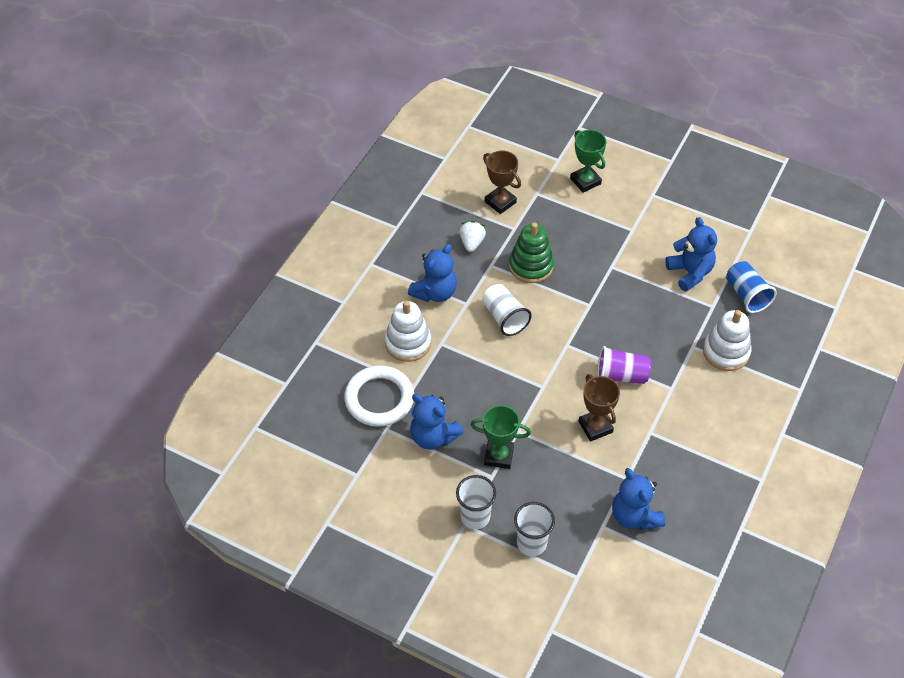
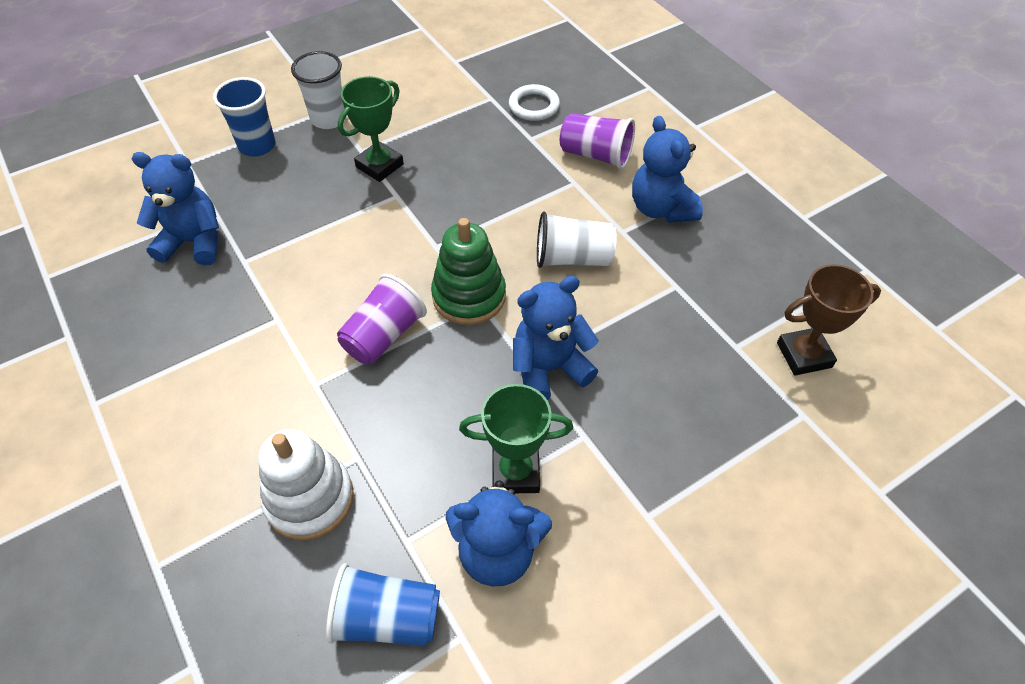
camera: 120 degrees right, 0 degrees up
white ring [344,365,414,427] -> white ring [509,84,560,121], size x0.58
white stacking toy [385,301,431,362] -> purple cup [560,113,635,169]
blue teddy bear [410,394,463,450] -> blue teddy bear moved to [513,276,599,400]
white strawberry [459,221,486,252] -> none
green stacking toy [509,222,554,283] -> green stacking toy moved to [431,218,506,325]
white cup [514,502,555,556] -> blue cup [213,77,275,157]
green trophy [570,130,607,193] -> green trophy moved to [459,384,573,493]
brown trophy [579,374,620,441] -> none

